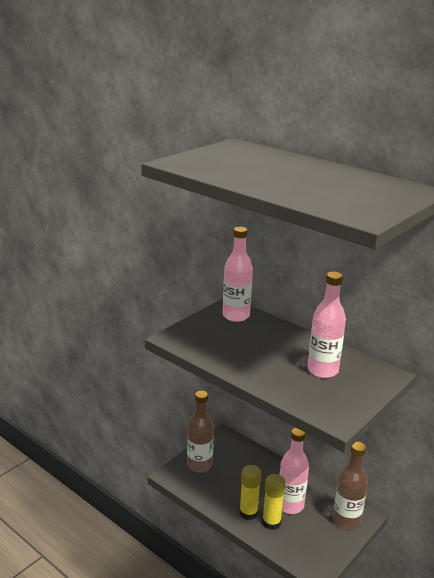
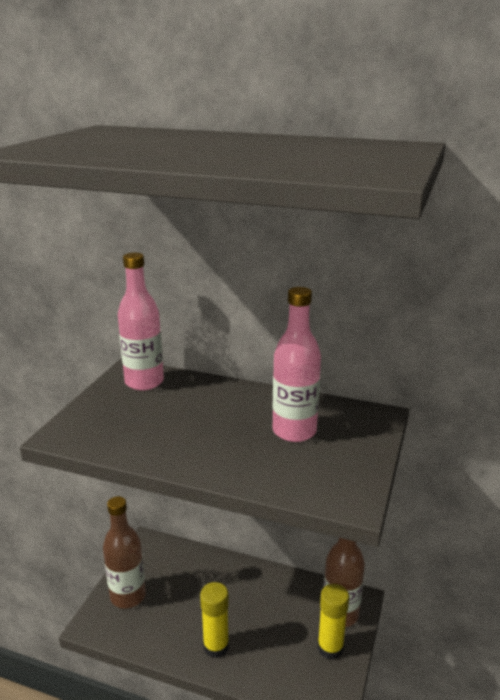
camera: 20 degrees left, 0 degrees up
yellow glue stick [262,474,286,530] -> yellow glue stick moved to [318,584,349,660]
pink bottle [279,428,309,514] -> none

